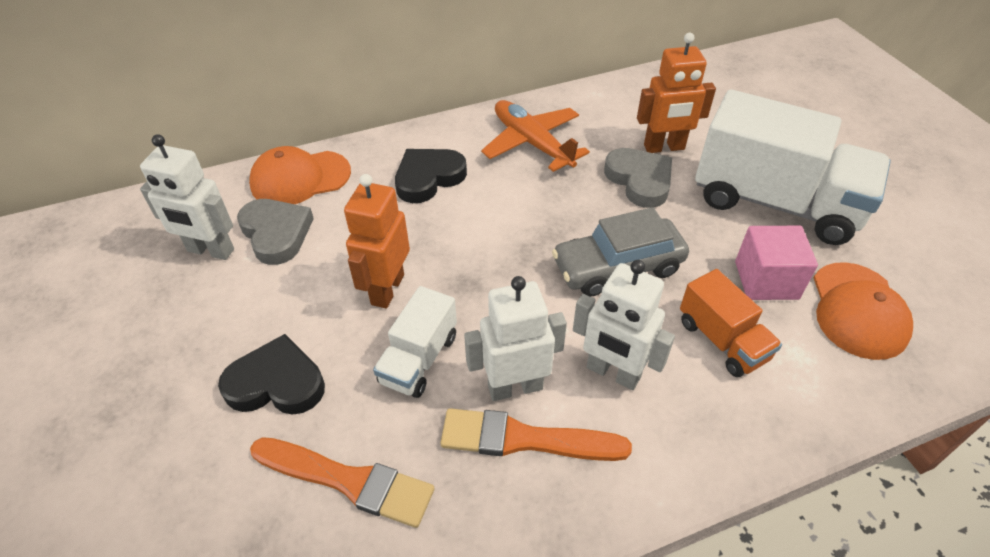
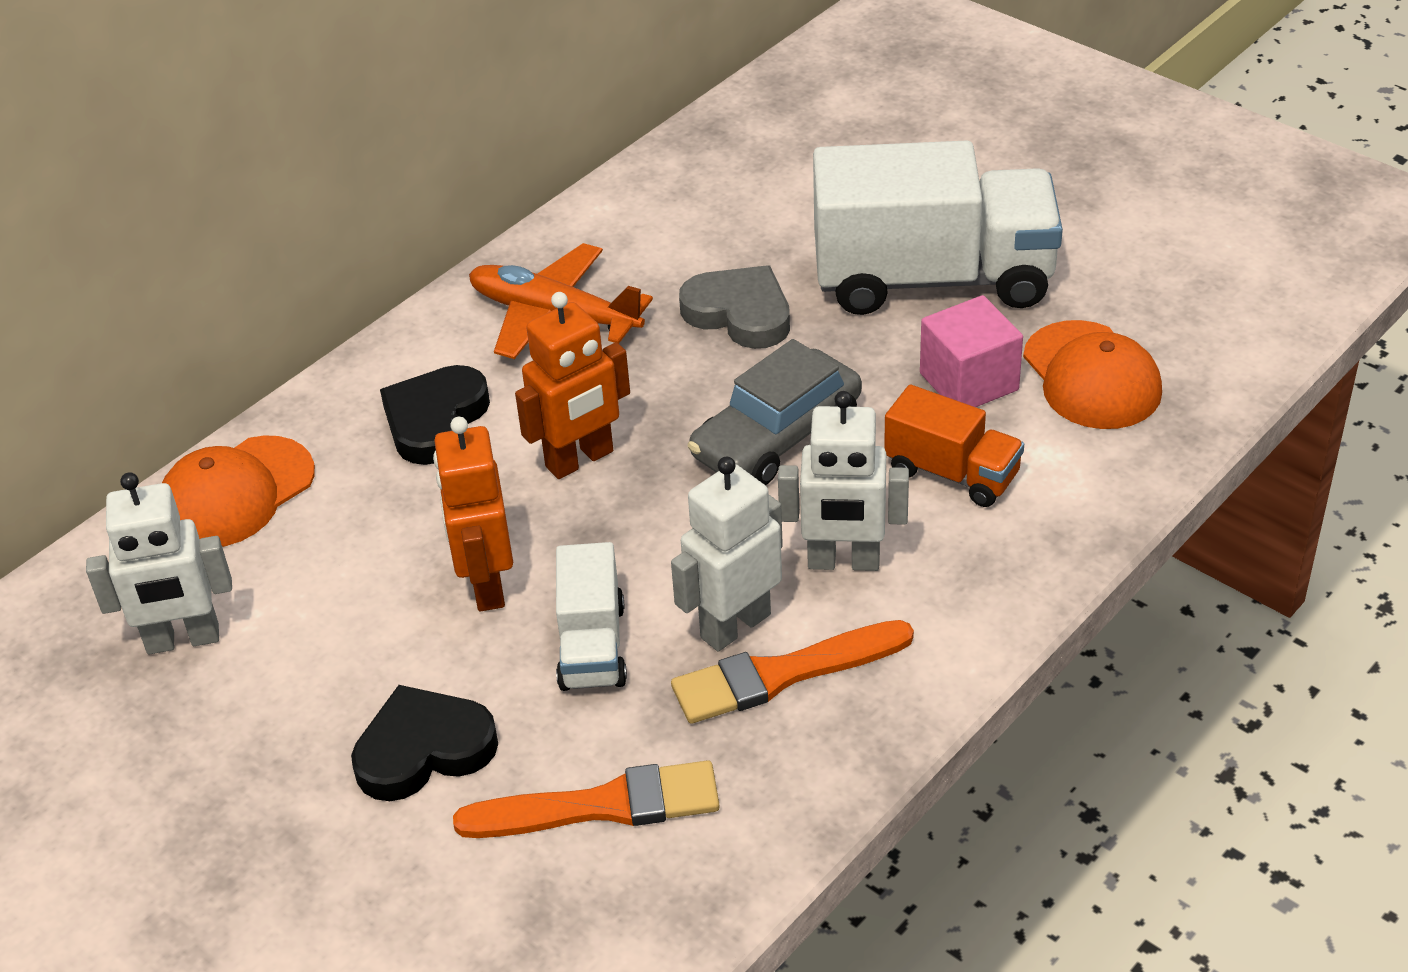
camera: 25 degrees left, 5 degrees down
grey heart [237,199,314,265] -> none
orange robot [637,33,716,153] -> orange robot moved to [515,292,630,479]

